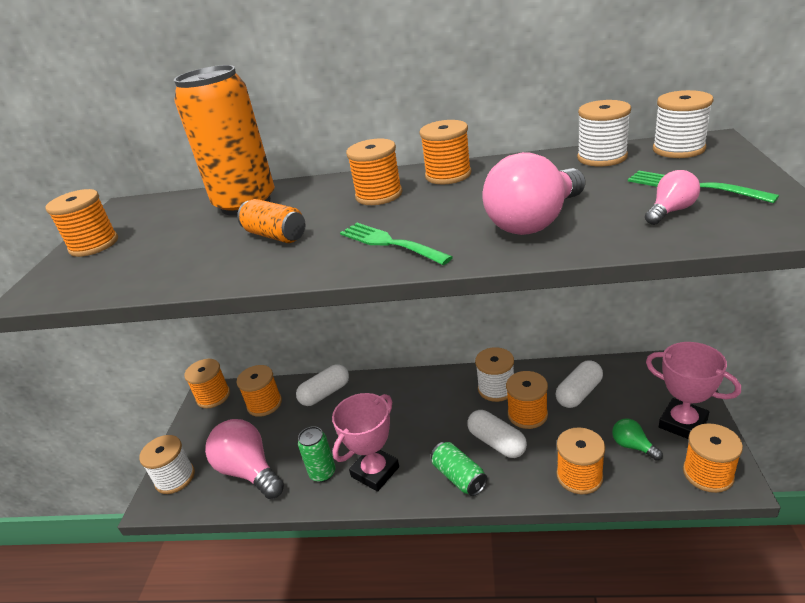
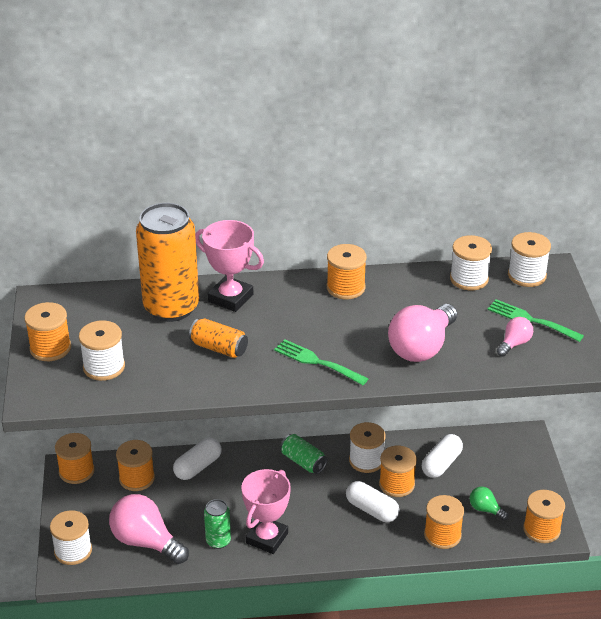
camera: 15 degrees left, 5 degrees up
orange spool [346,139,402,205] -> none
green can [431,442,487,496] -> green can moved to [280,434,328,474]
pink trophy [646,342,741,439] -> pink trophy moved to [195,220,264,312]
none -> white spool [79,320,125,381]

